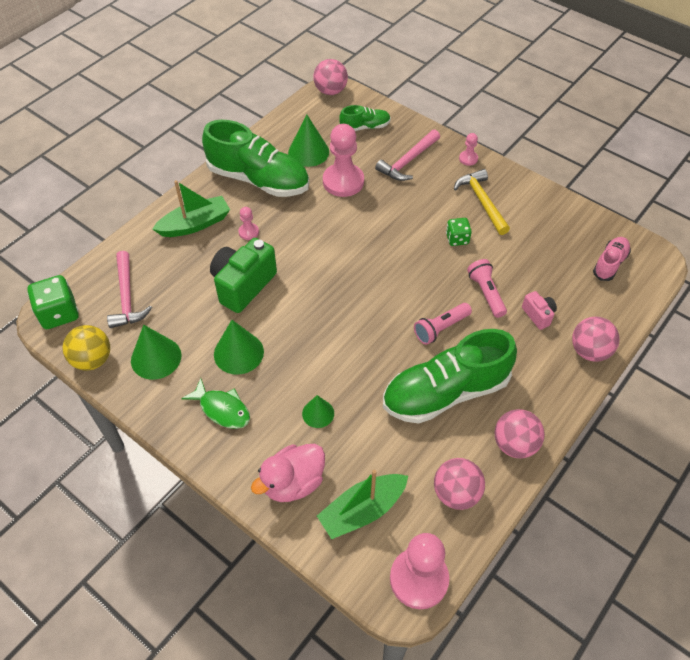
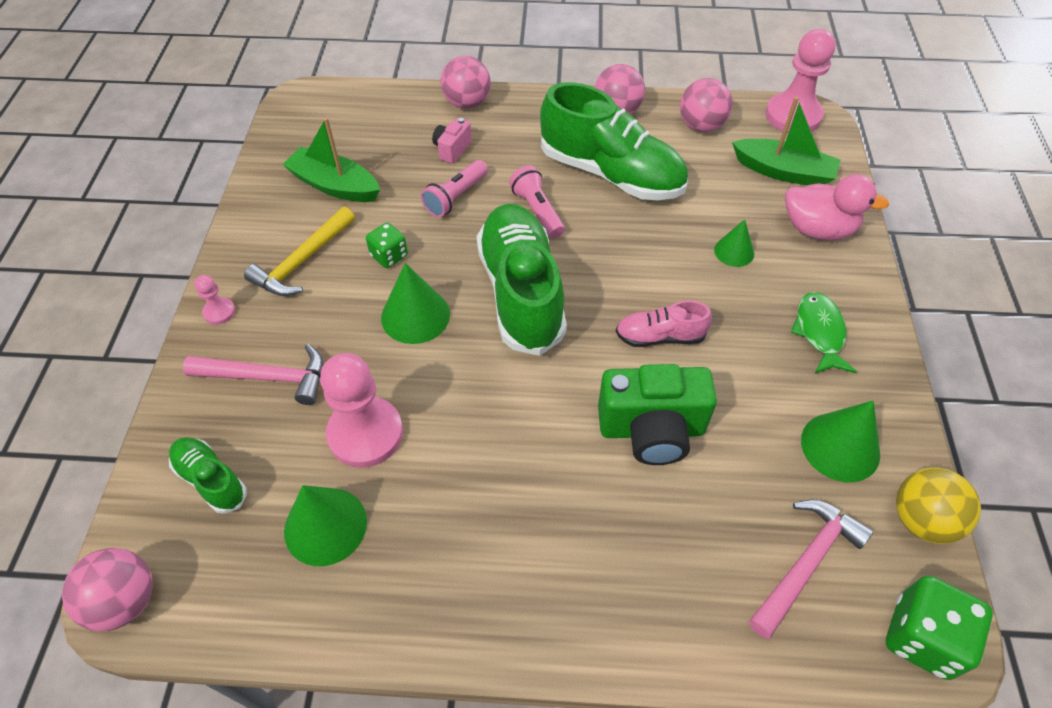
camera: 125 degrees left, 0 degrees up
green boat [152,180,230,237] -> green boat moved to [282,117,380,202]
green shoe [202,120,309,197] -> green shoe moved to [477,204,567,356]
green cone [214,320,264,375] -> green cone moved to [381,263,450,344]
pink pawn [238,207,259,240] -> none
pink flashlight [414,303,472,345] -> pink flashlight turned 135 degrees counterclockwise [509,165,565,238]
pink shoe [593,237,631,281] -> pink shoe moved to [616,300,712,347]

